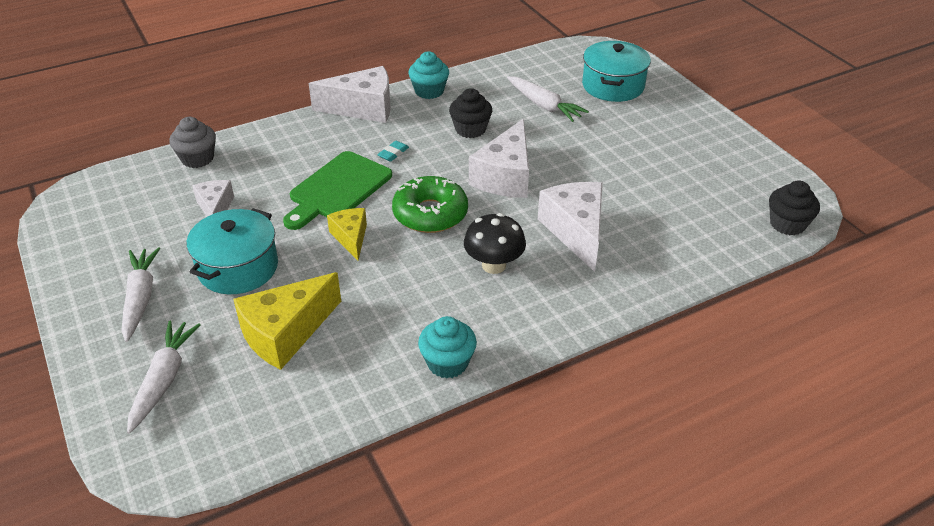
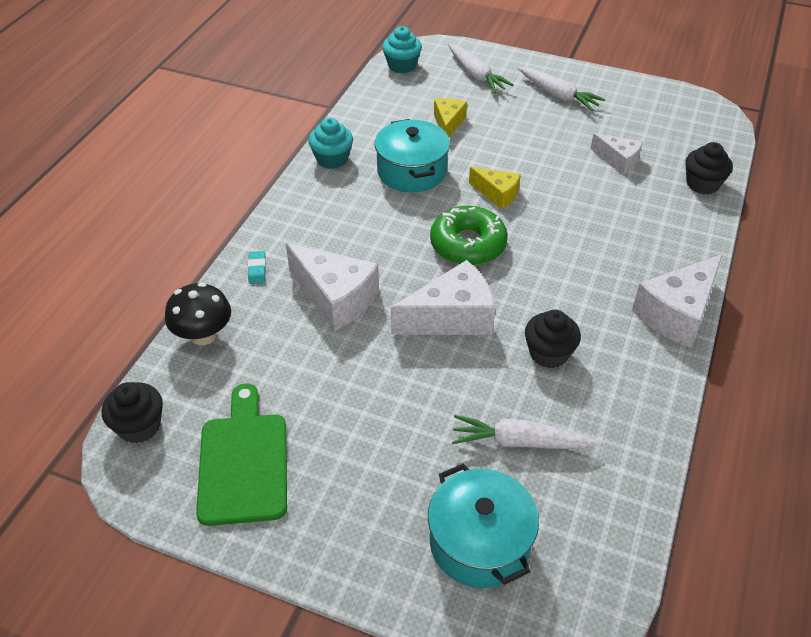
camera: 140 degrees right, 5 degrees up
grey cupcake [169,117,216,168] -> black cupcake [685,142,733,194]
turquoise pot [186,208,278,294] -> turquoise pot moved to [375,119,450,192]
yellow cheese [233,272,341,370] -> yellow cheese [434,98,467,137], size x0.59
green cutting board [283,151,392,230] -> green cutting board moved to [196,383,287,526]
turquoise eraser [377,141,409,162] -> turquoise eraser moved to [248,251,266,284]
turquoise cupcake [408,51,449,99] -> turquoise cupcake moved to [382,26,422,73]
black mushroom [464,213,526,274] -> black mushroom moved to [165,282,231,345]
white cheese [469,119,529,198] -> white cheese turned 90 degrees clockwise [391,260,495,335]

